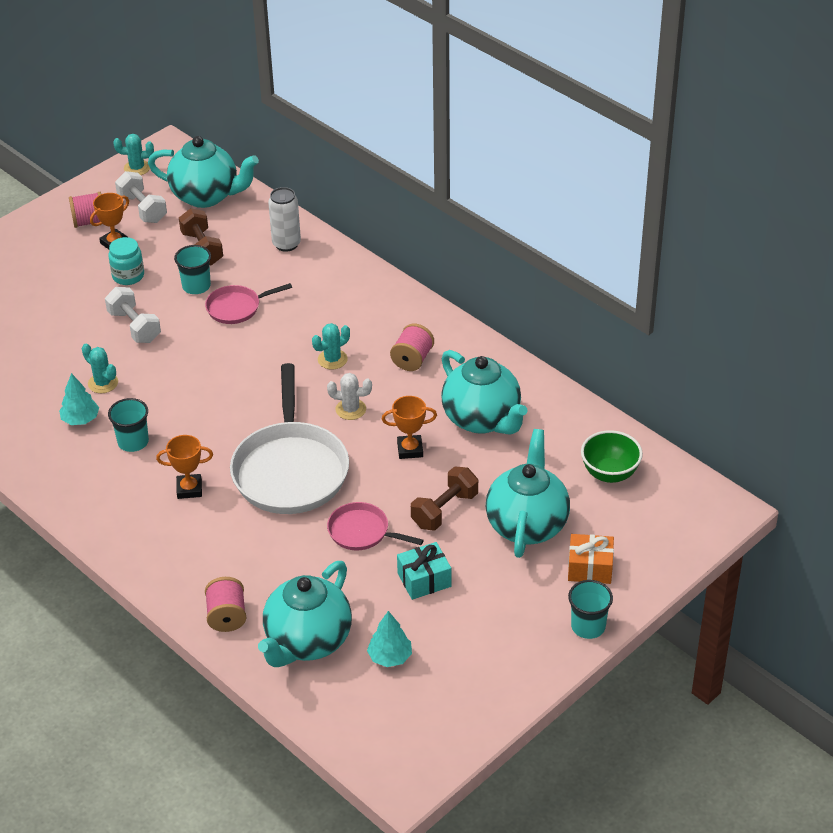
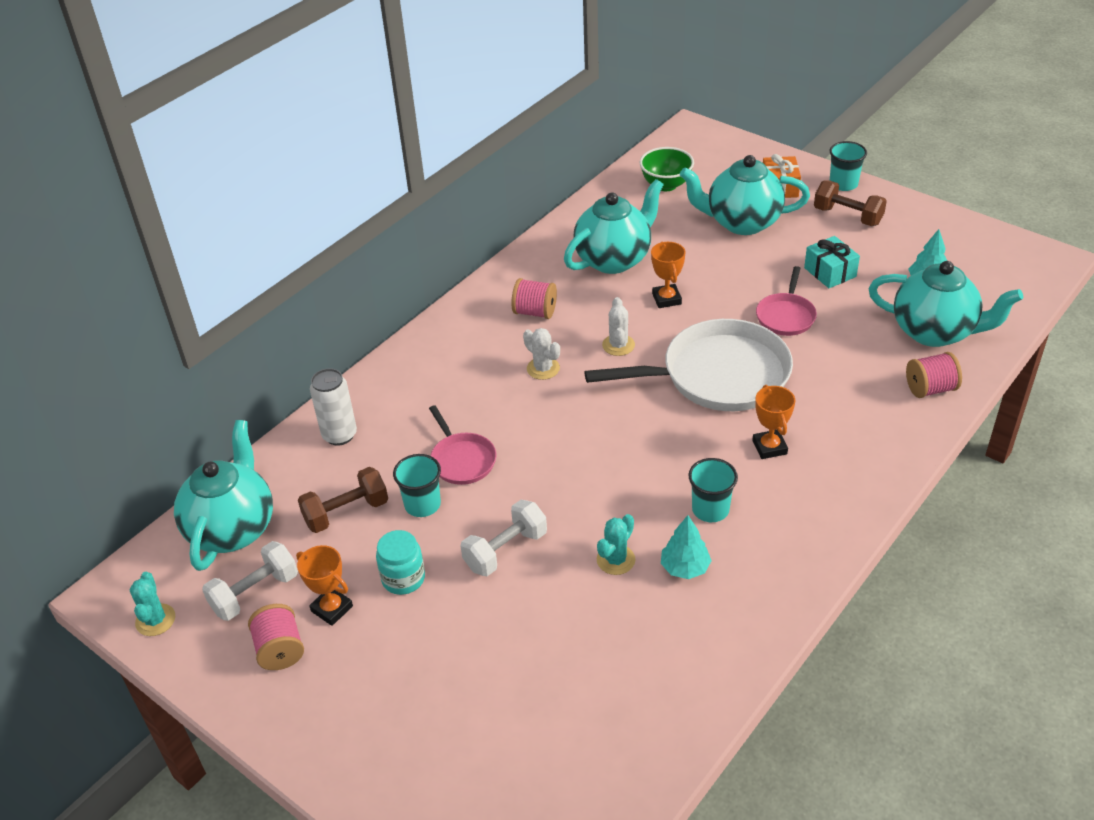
camera: 95 degrees left, 0 degrees up
turquoise cactus [312,323,350,369] -> white cactus [523,328,560,380]
brown dumbbell [411,466,478,531] -> brown dumbbell moved to [814,180,887,226]

